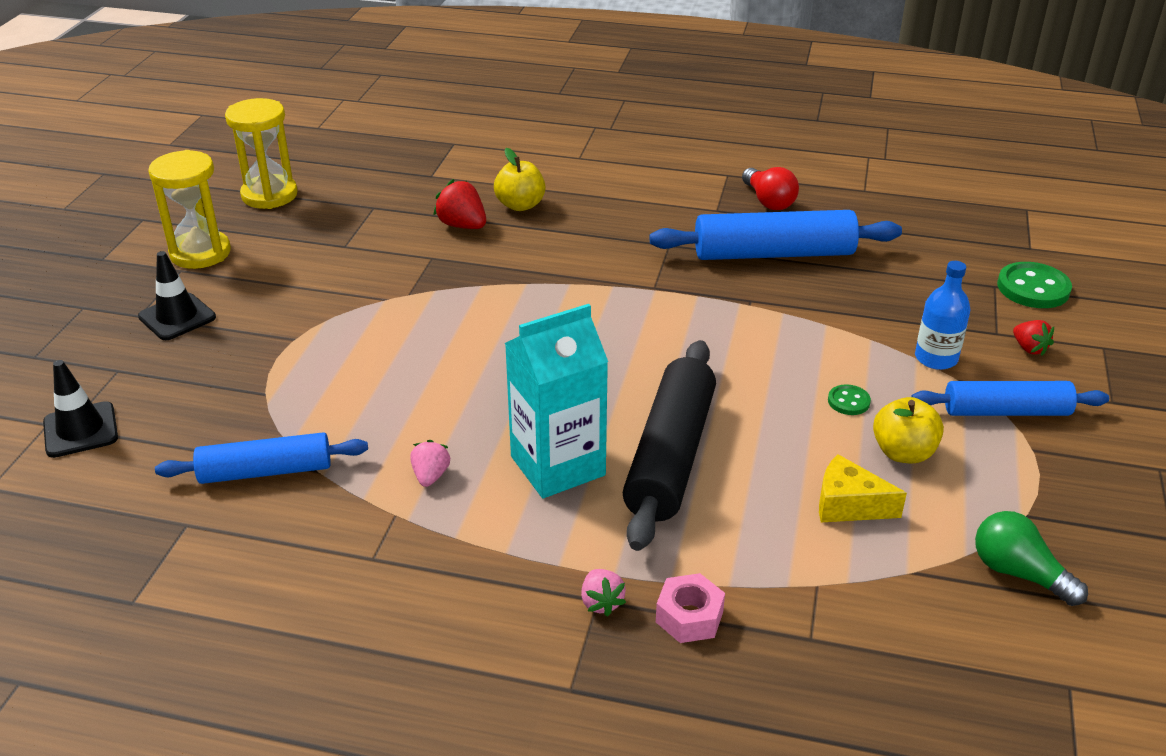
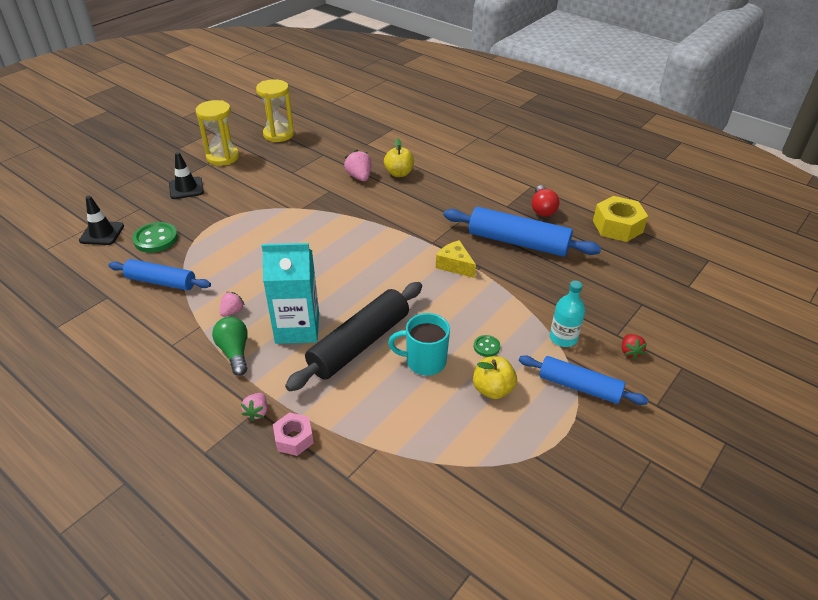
camera: 25 degrees right, 5 degrees up
red strawberry [433,179,486,229] -> pink strawberry [344,149,371,181]
yellow cheese [819,454,907,522] -> yellow cheese moved to [436,240,476,278]
blue bottle [915,261,971,370] -> turquoise bottle [550,281,585,347]
green light bulb [975,511,1088,606] -> green light bulb moved to [212,317,248,376]
green button [997,262,1072,308] -> green button moved to [133,222,178,253]
none -> turquoise mug [388,313,450,376]
none -> yellow nut [593,196,648,242]

